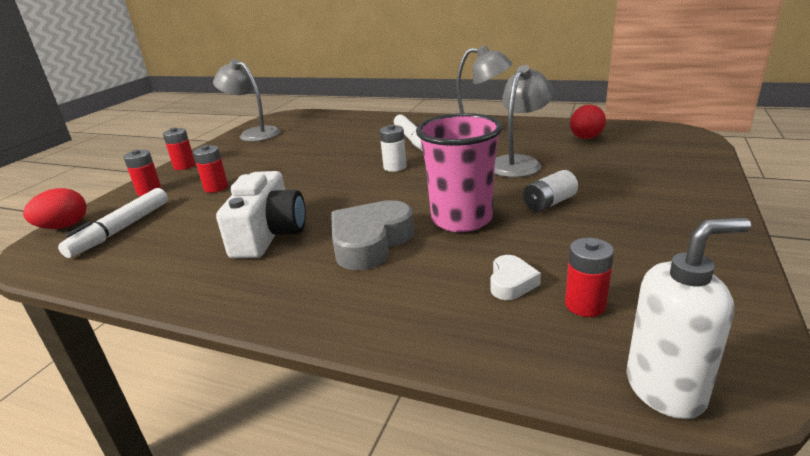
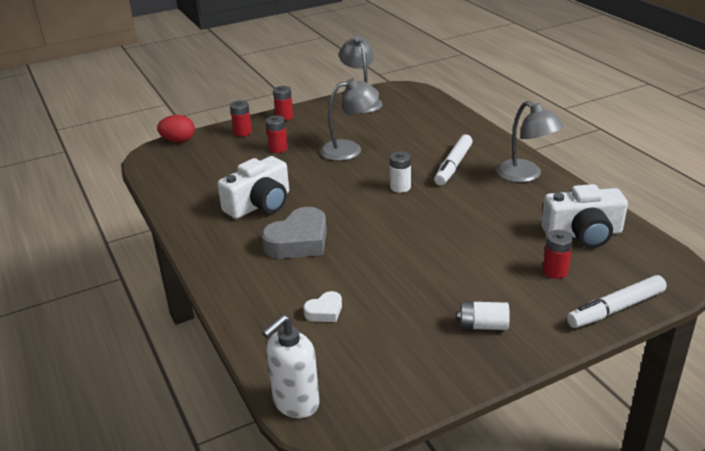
camera: 40 degrees right, 5 degrees up
white marker [58,188,168,258] -> white marker moved to [567,275,667,328]
grey heart [331,200,414,270] -> grey heart turned 150 degrees clockwise [261,207,327,259]
pink cup [416,113,503,232] -> none
grey lamp [494,65,553,177] -> grey lamp moved to [320,78,379,161]
white battery [523,170,578,212] -> white battery moved to [457,301,510,330]
red battery [565,238,614,317] -> red battery moved to [543,230,573,279]
red egg [570,105,606,139] -> white camera [541,184,628,248]
white soap dispenser [626,218,751,419] -> white soap dispenser turned 105 degrees clockwise [262,315,319,418]

